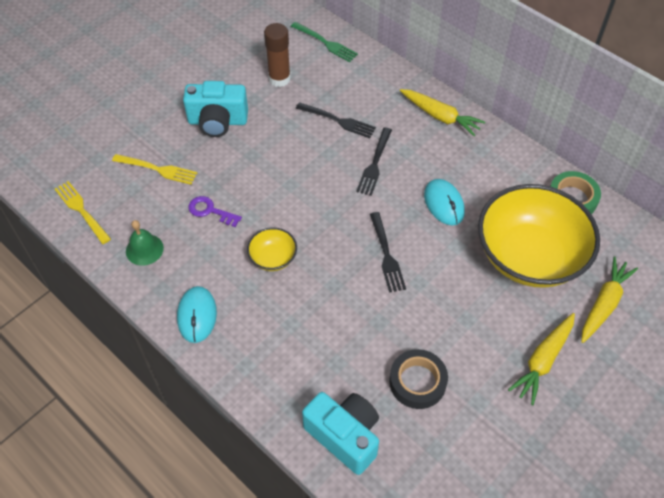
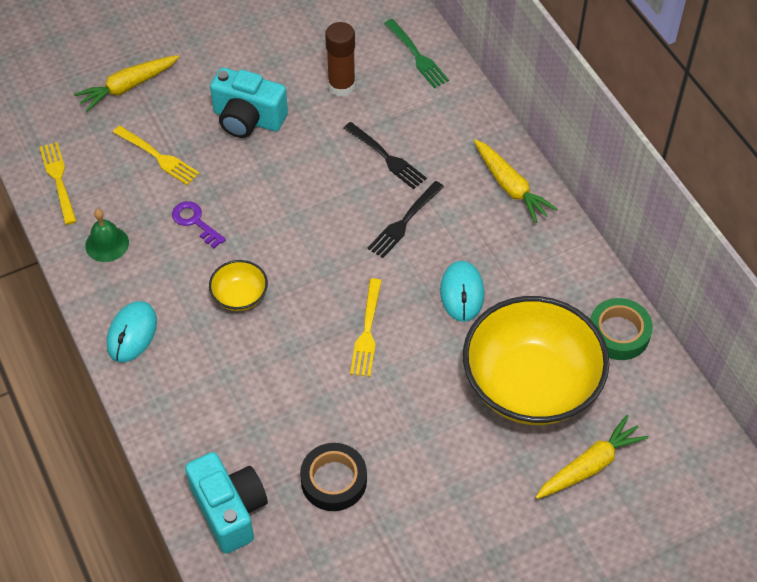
camera: 20 degrees right, 0 degrees up
black fork [370,212,406,293] -> yellow fork [350,278,382,377]
yellow carrot [508,313,575,405] -> yellow carrot moved to [74,55,179,112]

